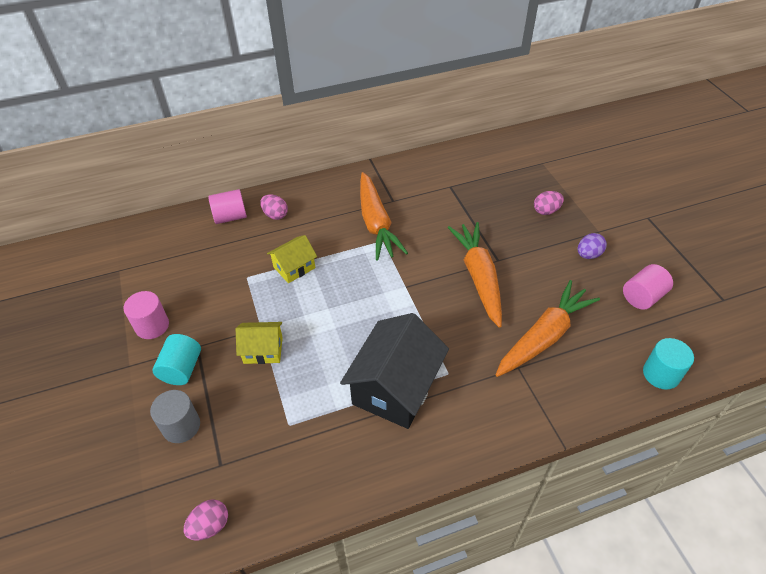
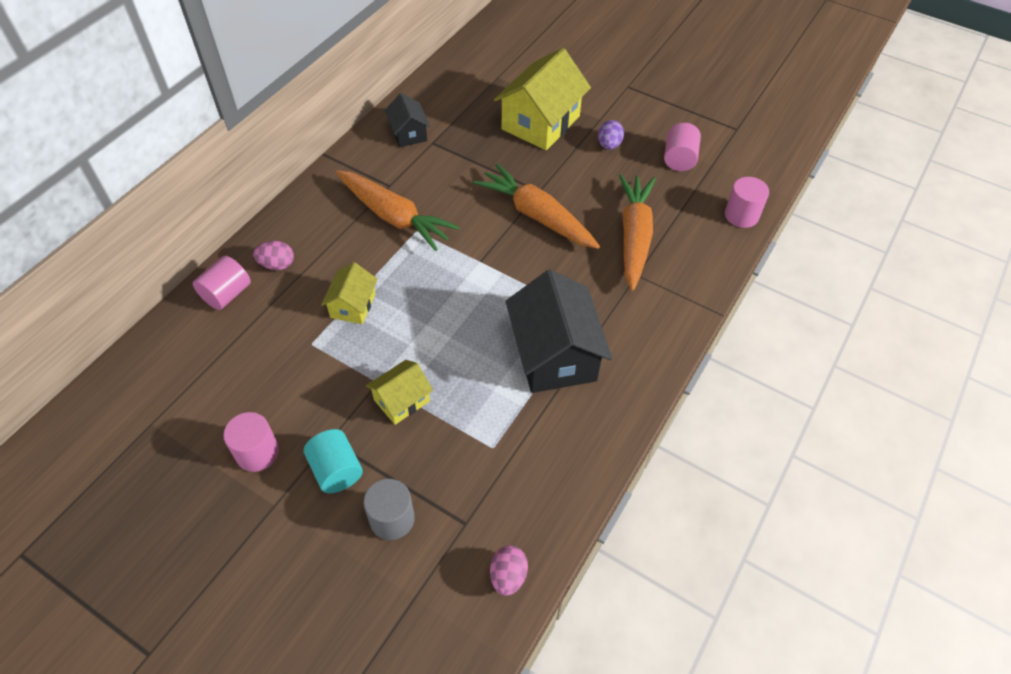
camera: 40 degrees left, 5 degrees up
pink egg [534,191,564,215] -> yellow house [494,48,591,150]
turquoise cylinder [643,338,694,390] -> pink cylinder [725,177,769,228]
none -> black house [385,93,430,147]

